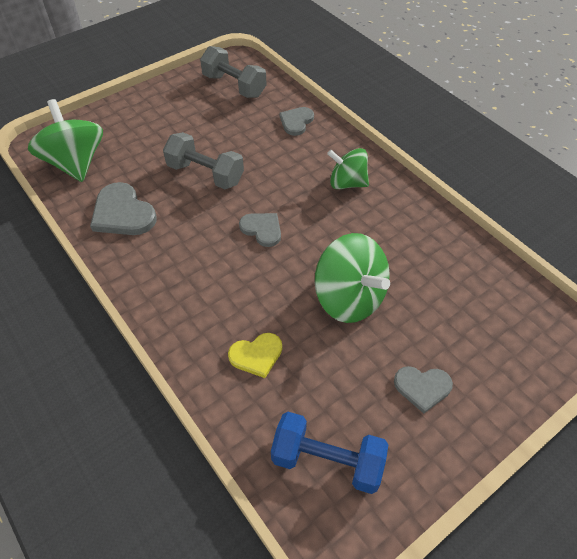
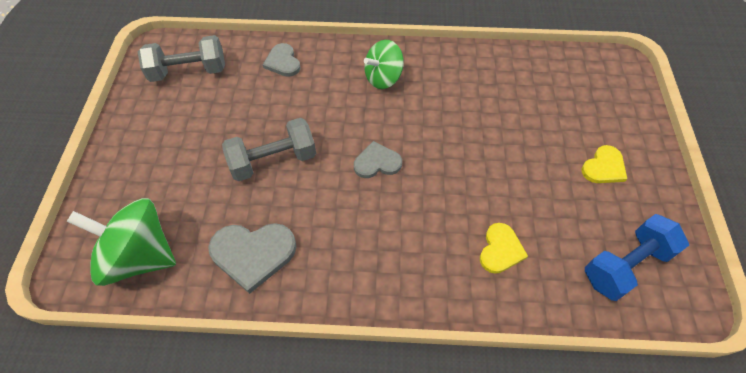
camera: 50 degrees left, 5 degrees up
green spinning top [315,233,390,323] -> none
grey heart [394,366,453,414] -> yellow heart [582,145,627,183]

